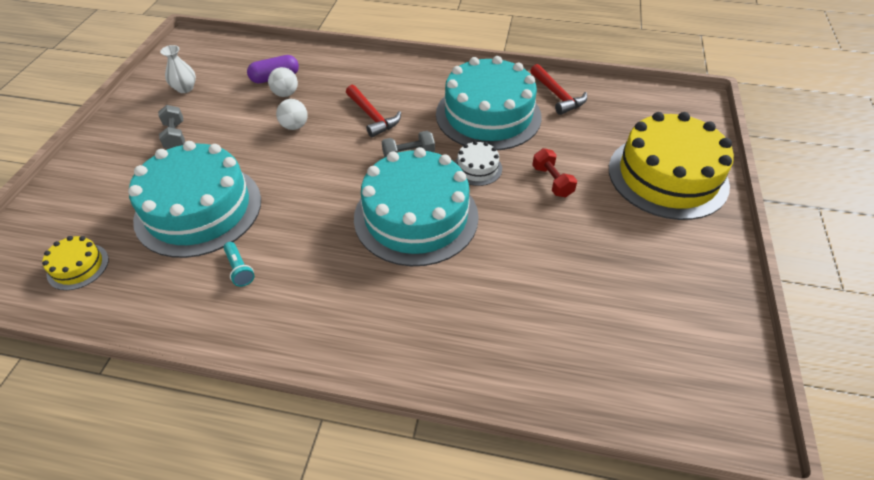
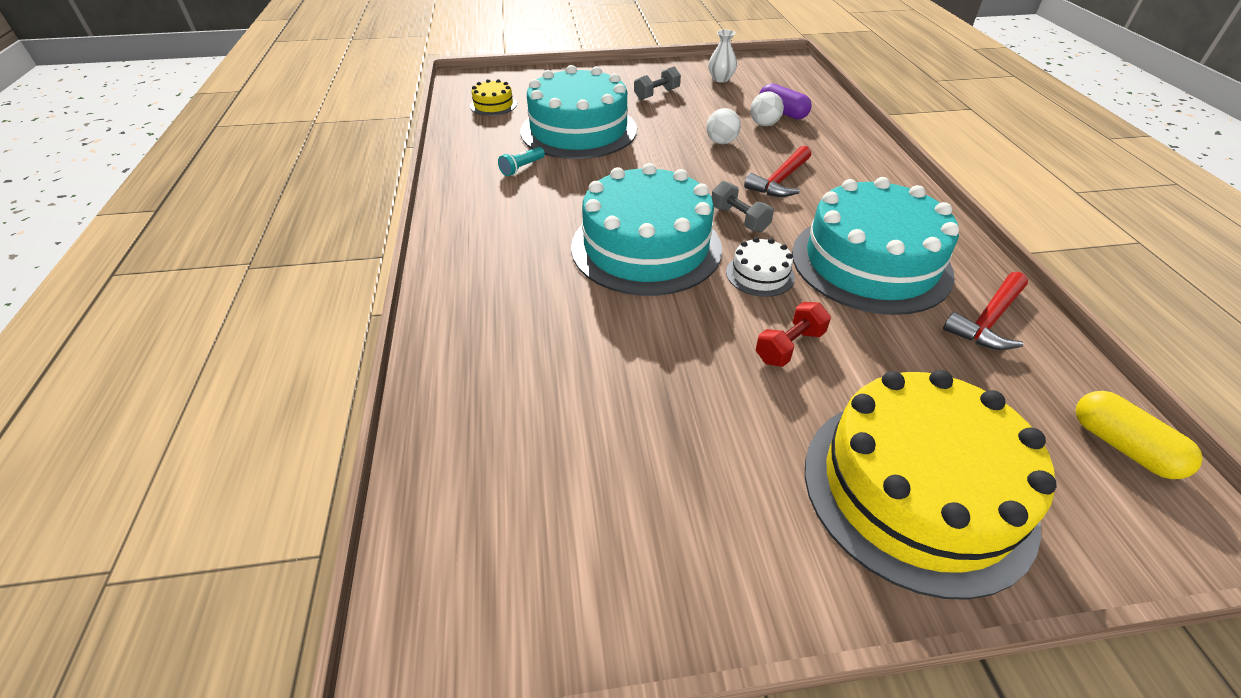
camera: 70 degrees right, 5 degrees down
none -> yellow capsule [1075,391,1203,479]

